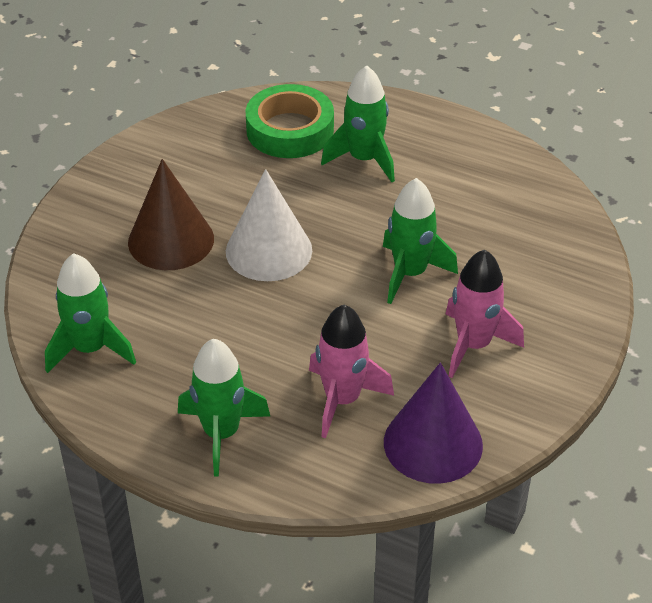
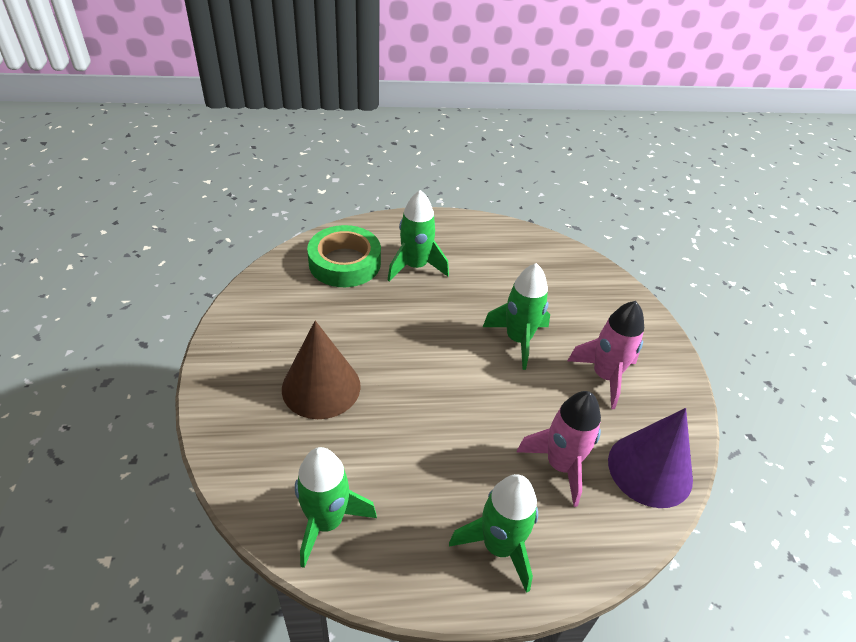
camera: 35 degrees left, 0 degrees up
white cone [226,169,312,281] -> none

